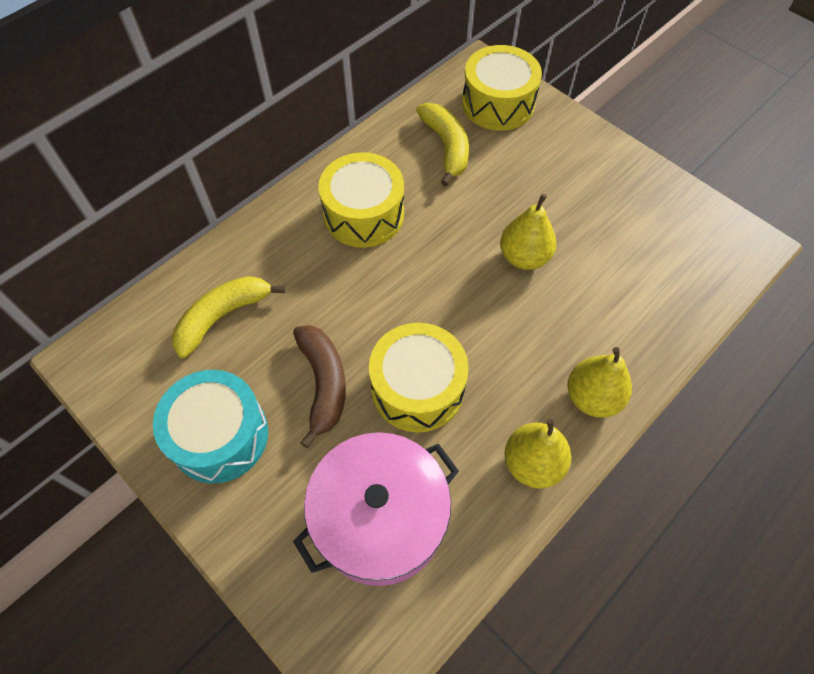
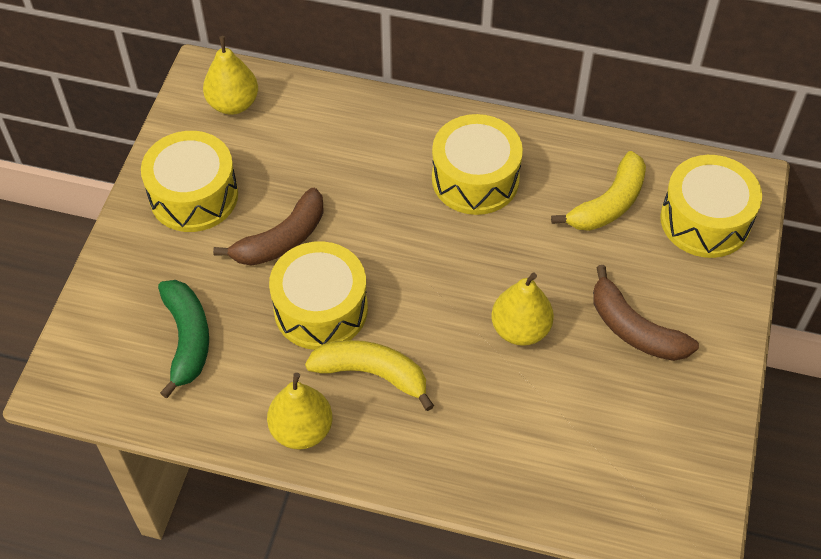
camera: 60 degrees right, 5 degrees down
turquoise drum [153,370,268,484] -> yellow drum [141,131,238,232]
yellow banana [172,276,286,358] -> yellow banana moved to [305,340,434,411]
pink pot [293,432,459,586] -> green banana [158,280,209,399]
yellow pear [568,347,632,418] -> yellow pear moved to [203,36,258,115]
none -> brown banana [593,265,699,361]

